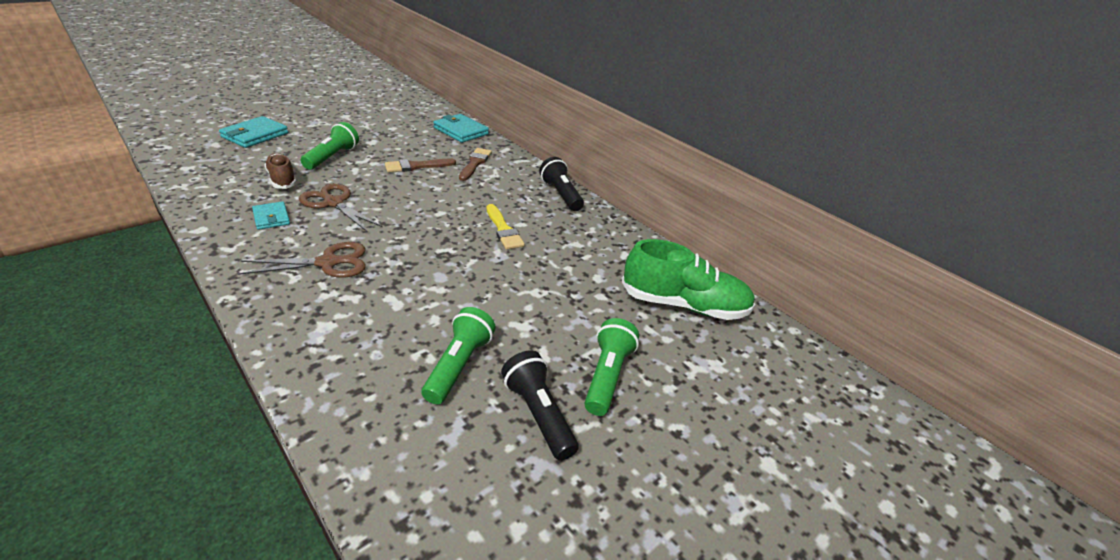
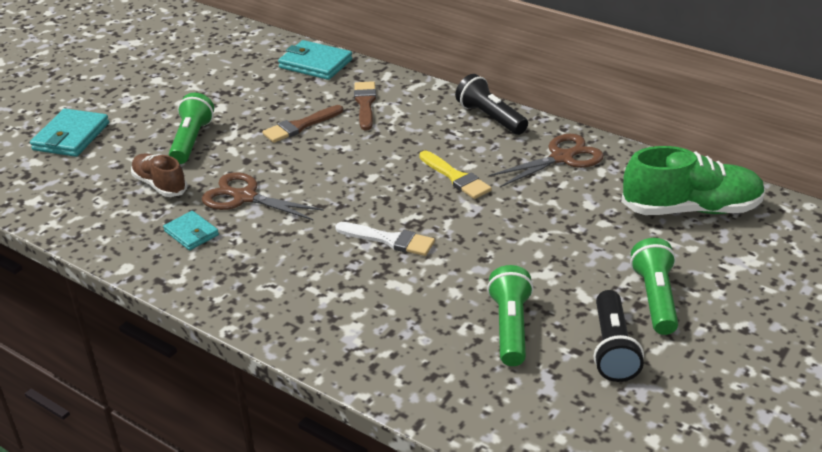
camera: 10 degrees left, 0 degrees up
brown scissors [238,242,366,278] -> brown scissors moved to [489,134,604,187]
black flashlight [501,350,579,460] -> black flashlight turned 135 degrees counterclockwise [594,290,644,382]
none -> white brush [335,222,435,256]

